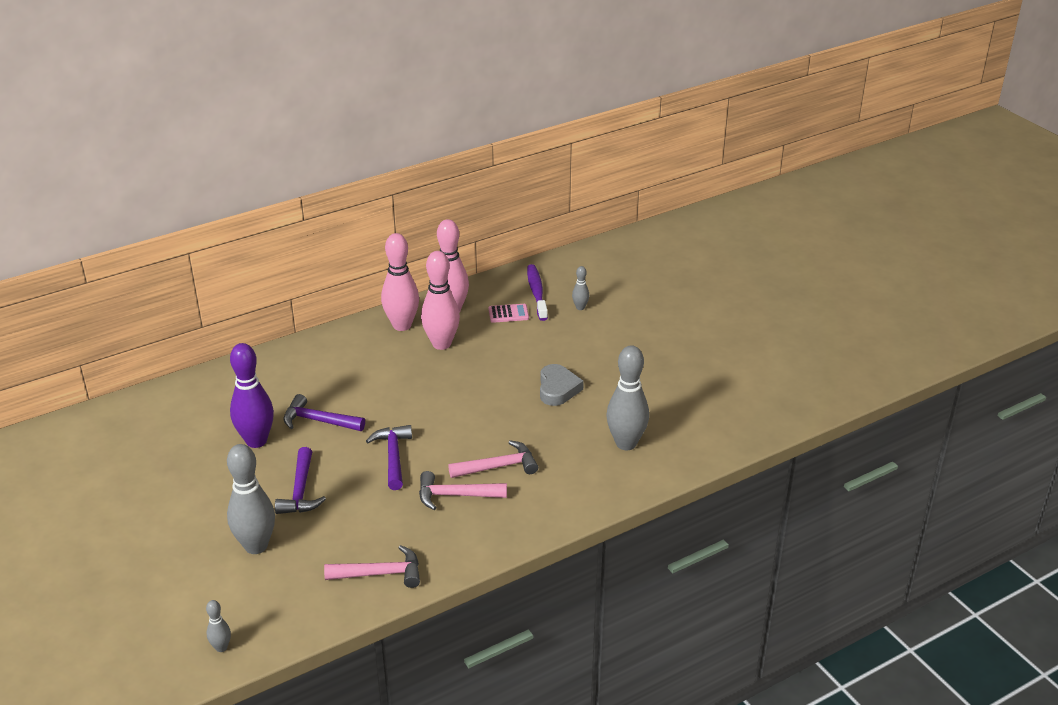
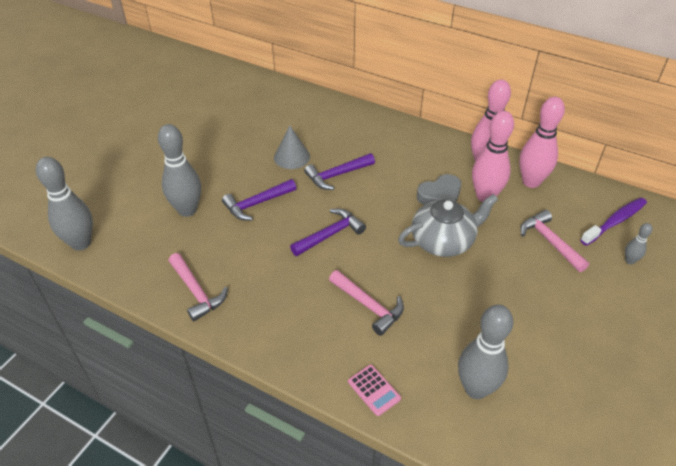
camera: 60 degrees right, 10 degrees up
grey bowling pin [206,600,231,652] -> grey bowling pin [36,157,93,251], size x2.14
purple bowling pin [230,343,274,448] -> grey cone [274,125,310,169]
purple hammer [284,394,365,431] -> purple hammer turned 105 degrees counterclockwise [304,153,375,190]
pink hammer [419,471,507,510] -> pink hammer moved to [520,210,589,272]
pink calculator [488,304,529,323] -> pink calculator moved to [348,365,401,416]
grey heart [540,364,584,406] -> grey heart moved to [417,174,461,205]
none -> grey teapot [398,194,498,257]

